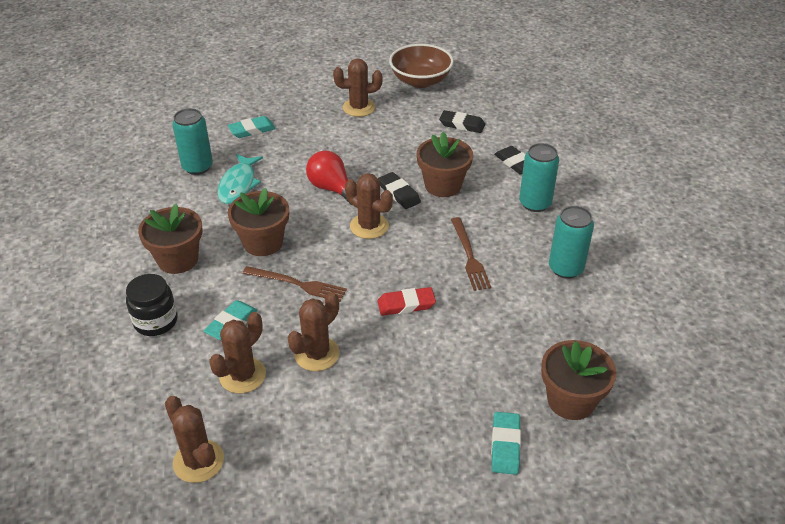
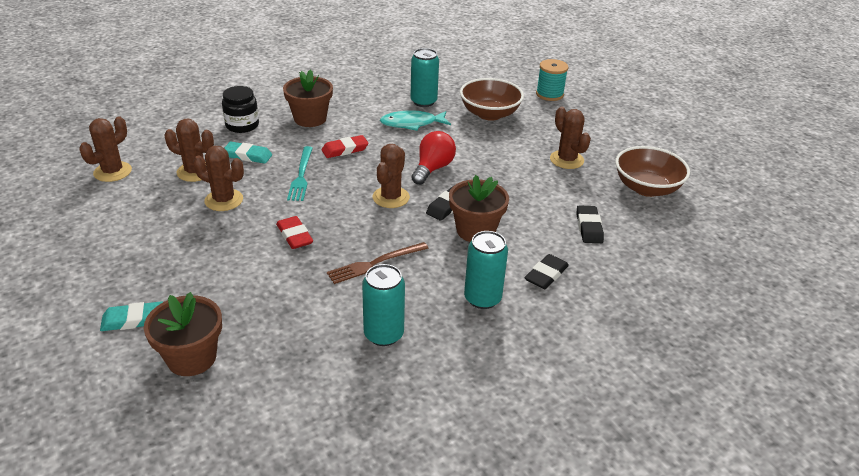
camera: 70 degrees right, 5 degrees down
turquoise eraser [228,116,276,138] -> brown bowl [460,78,524,121]
brown flower pot [228,188,289,256] -> red eraser [322,135,369,158]
brown fork [242,266,347,302] -> turquoise fork [287,146,313,201]
none -> turquoise spool [536,59,568,101]

